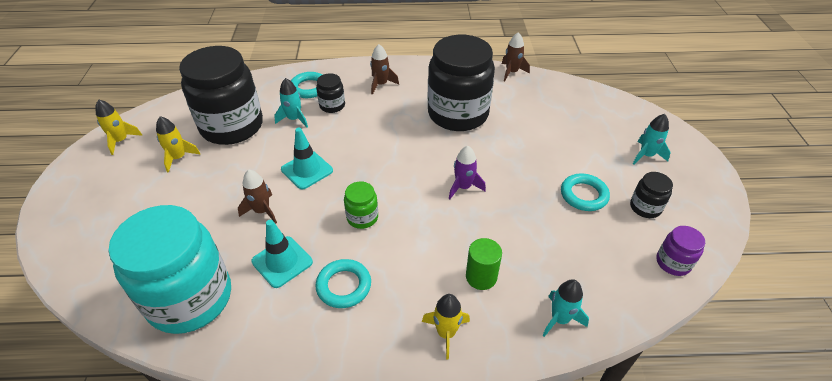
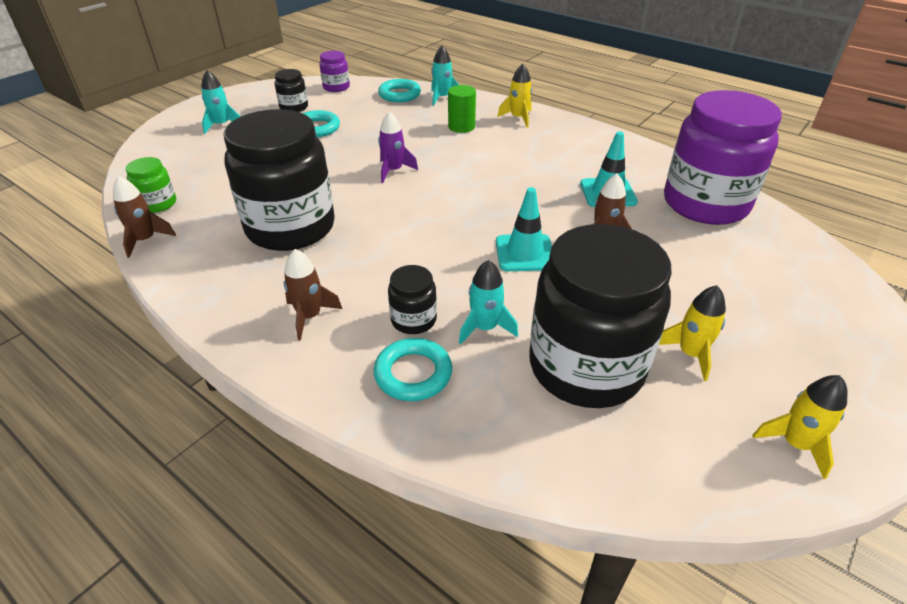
camera: 140 degrees left, 5 degrees down
turquoise jar [109,205,231,334] -> purple jar [664,90,782,225]
turquoise ring [315,259,371,308] -> turquoise ring moved to [378,79,421,102]
green jar [344,181,378,229] -> green jar moved to [125,157,176,213]

